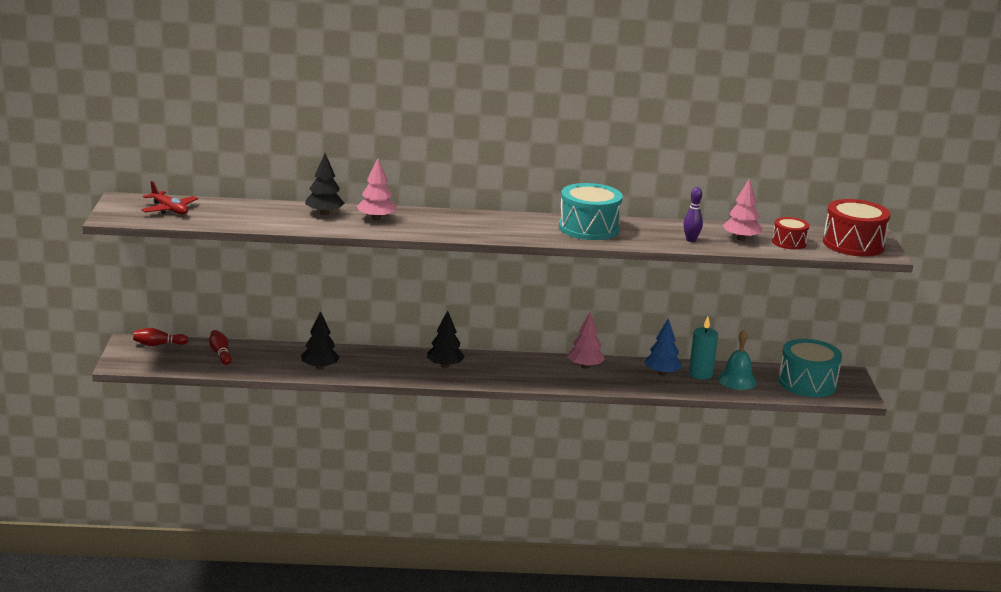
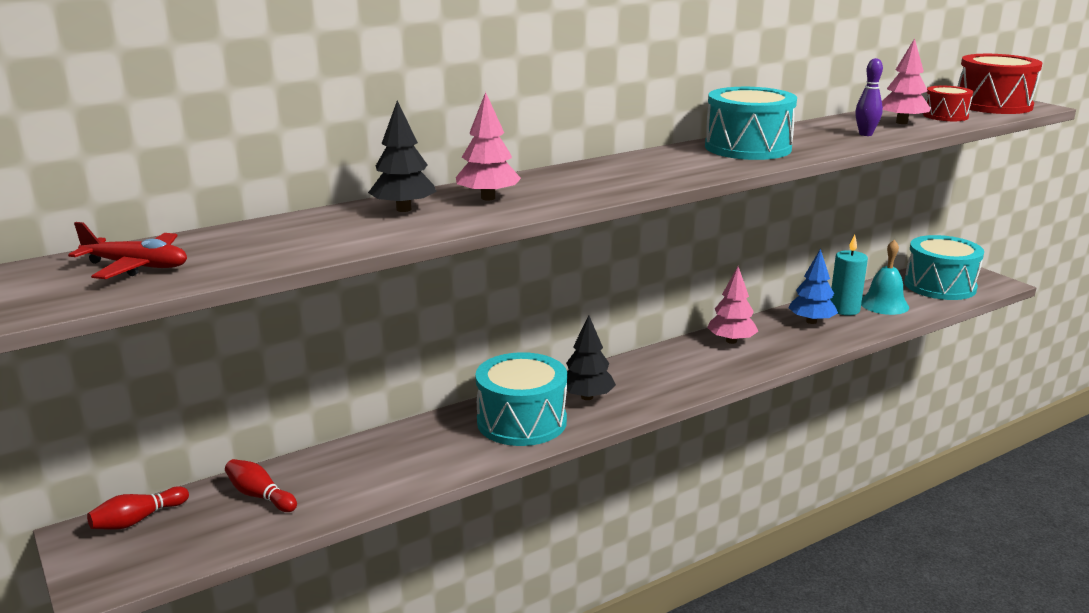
camera: 30 degrees left, 0 degrees up
black tree [301,311,340,370] -> none
none -> turquoise drum [475,352,567,446]

